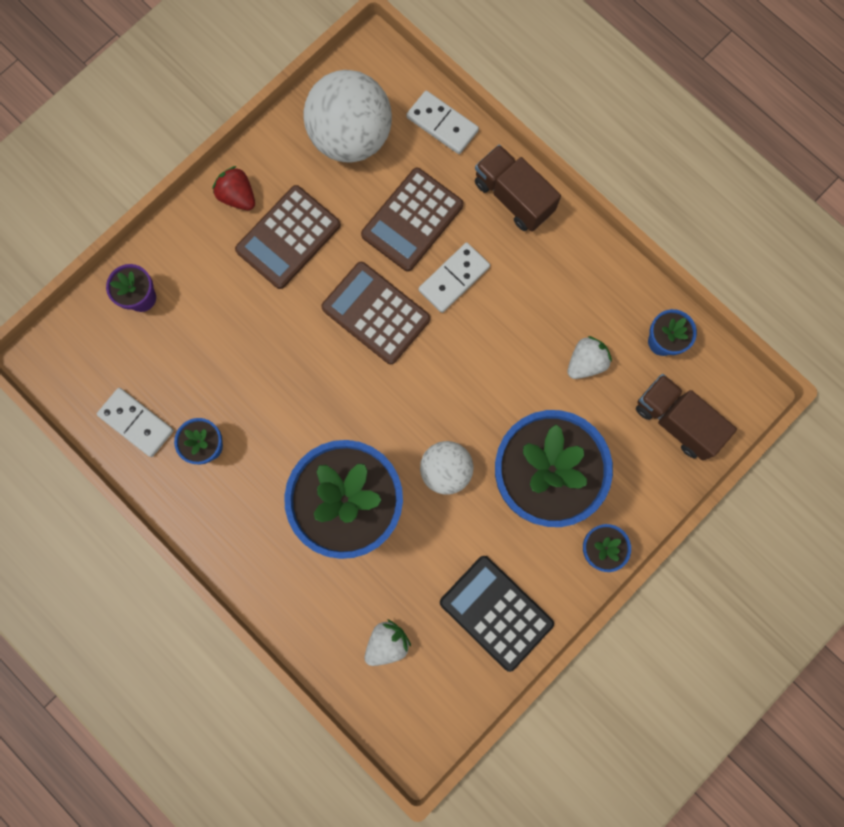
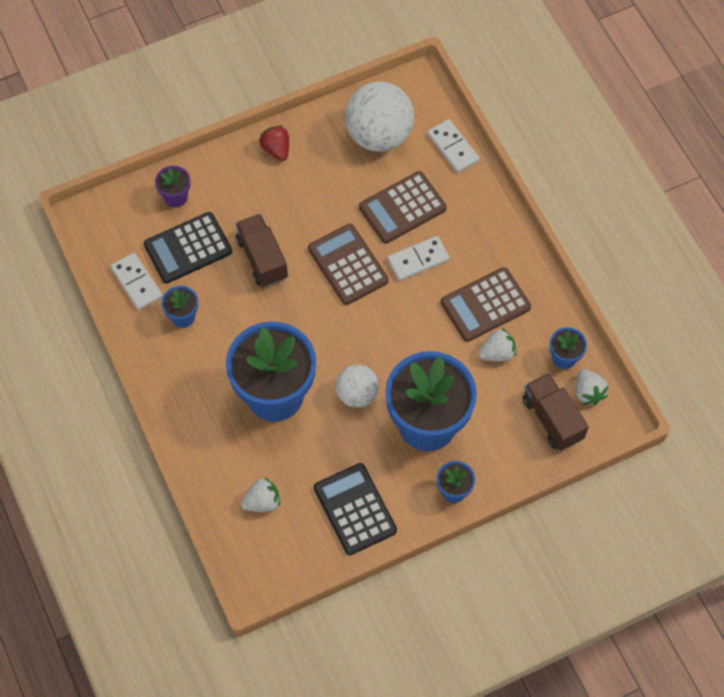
camera: 20 degrees right, 15 degrees down
brown calculator [235,185,341,289] -> brown calculator moved to [441,267,531,342]
brown truck [475,145,561,232] -> brown truck moved to [235,214,288,287]
none -> black calculator [144,212,232,283]
none -> white strawberry [576,369,608,405]

